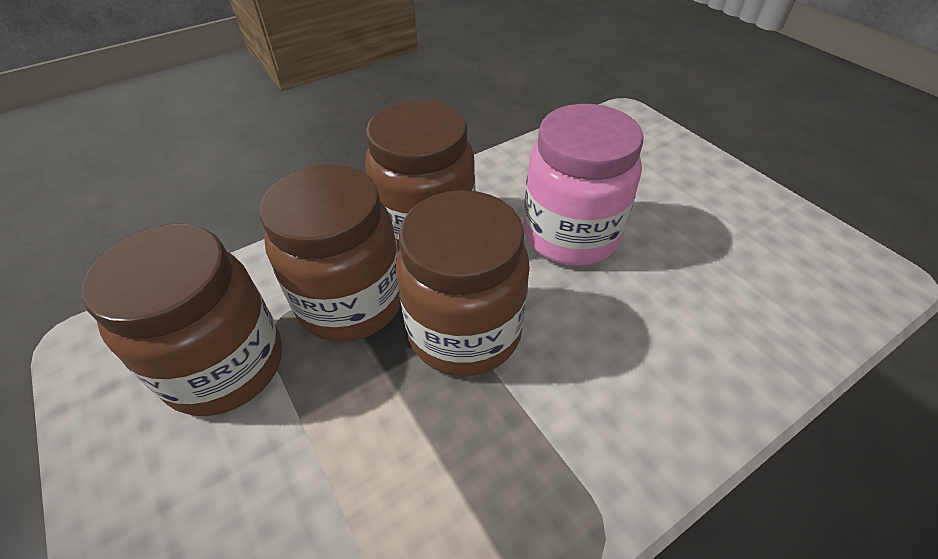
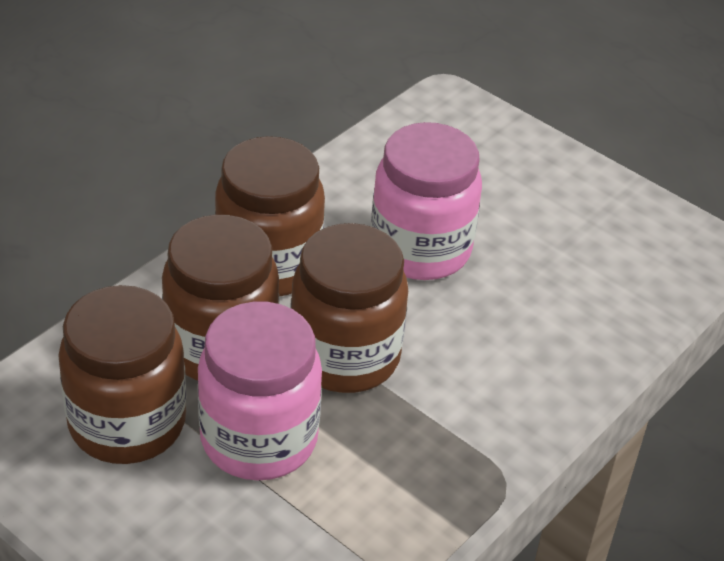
camera: 20 degrees left, 5 degrees down
none -> pink jar [197,302,322,480]

